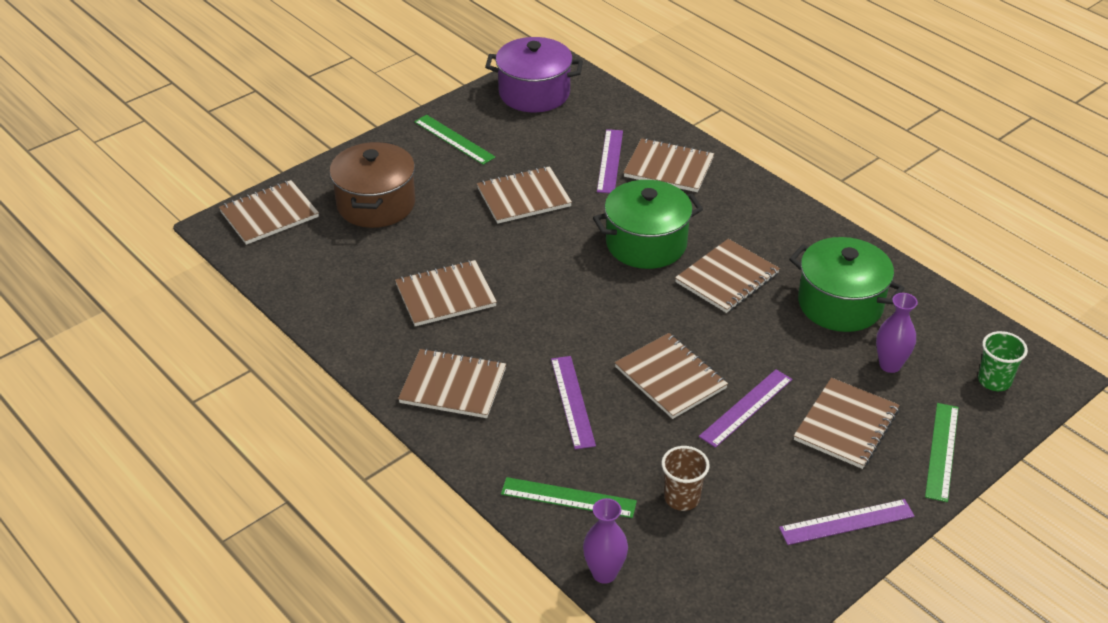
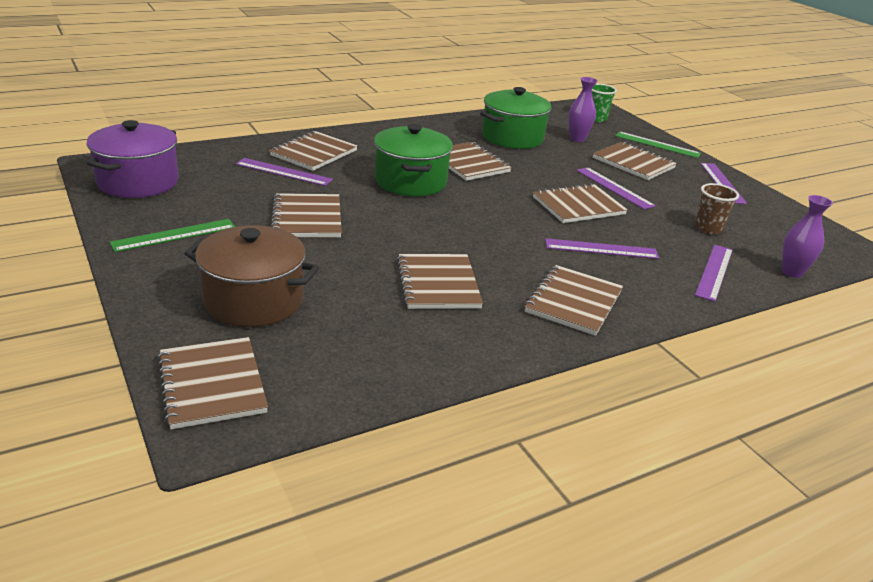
camera: 80 degrees left, 10 degrees down
green ruler [501,477,637,518] -> purple ruler [695,245,733,302]

